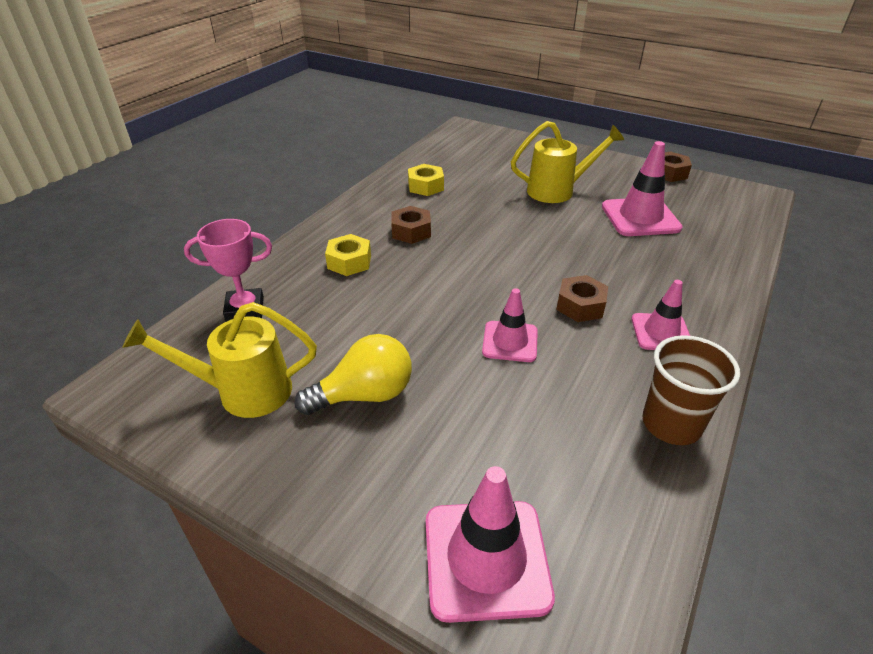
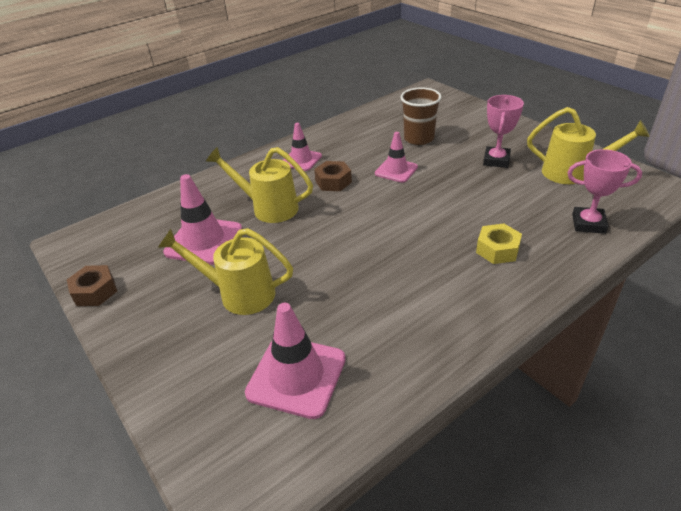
camera: 155 degrees left, 0 degrees up
yellow light bulb [294,334,412,415] -> pink trophy [483,95,524,168]
brown nut [391,206,431,244] -> none
yellow nut [408,164,444,196] -> none
pink traffic cone [426,466,555,623] -> pink traffic cone moved to [245,303,346,419]
brown cup [643,335,740,445] -> brown cup moved to [400,87,441,145]
none -> yellow watering can [206,147,313,223]

